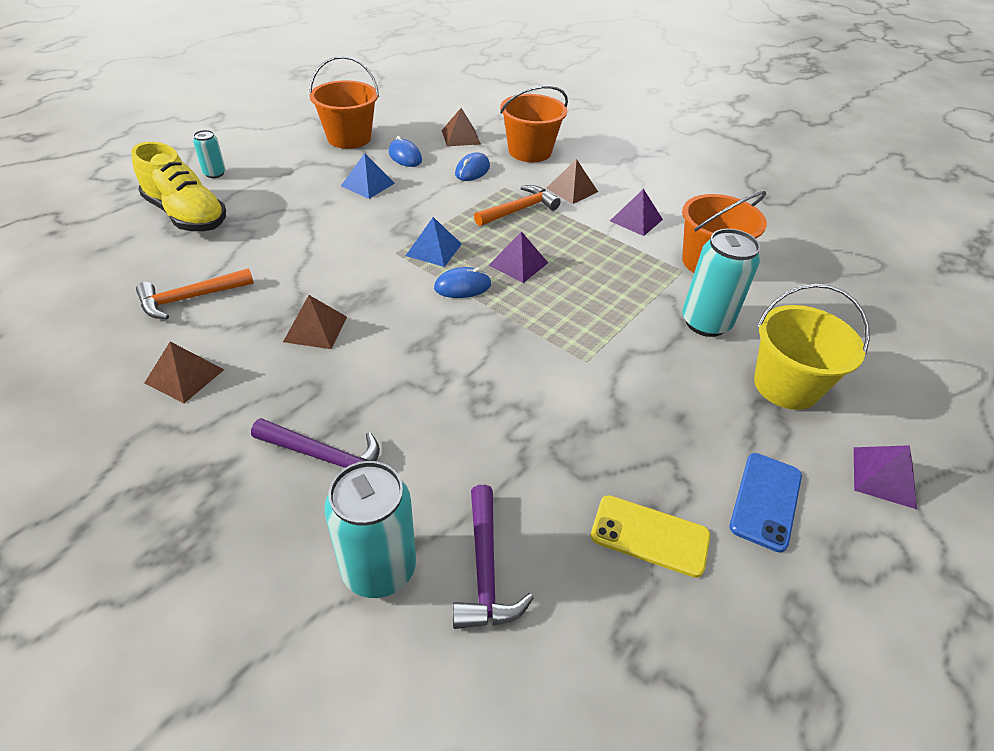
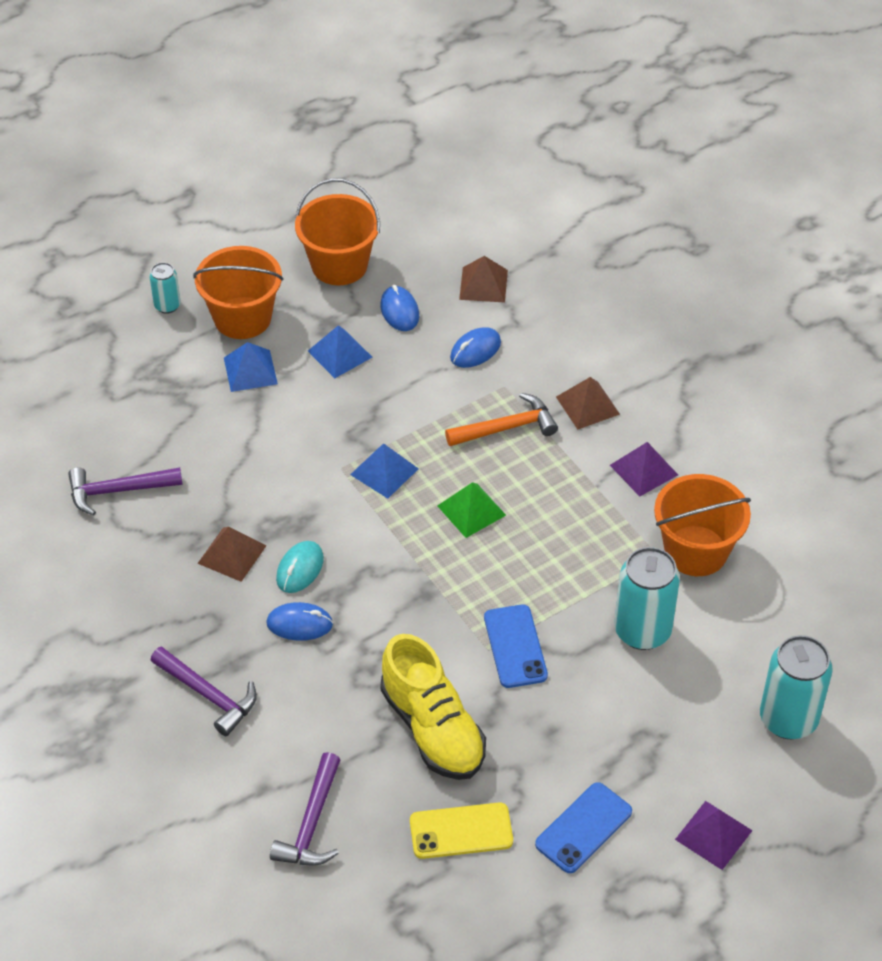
camera: 20 degrees right, 5 degrees up
yellow shoe [131,142,226,231] -> yellow shoe moved to [380,634,486,780]
orange hammer [136,268,254,319] -> purple hammer [68,467,183,516]
brown pyramid [145,342,224,403] -> none
turquoise can [324,461,416,598] -> turquoise can moved to [760,635,833,739]
blue mouse [434,267,491,298] -> blue mouse moved to [266,602,333,641]
purple pyramid [488,231,548,283] -> green pyramid [437,482,506,538]
orange bucket [500,86,568,162] -> orange bucket moved to [193,246,284,339]
yellow phone [591,495,710,578] -> yellow phone turned 45 degrees counterclockwise [410,802,513,859]
yellow bucket [754,284,870,410] -> none
none -> blue pyramid [224,342,278,392]
none -> turquoise mouse [276,541,324,593]
none -> blue phone [484,605,548,688]

